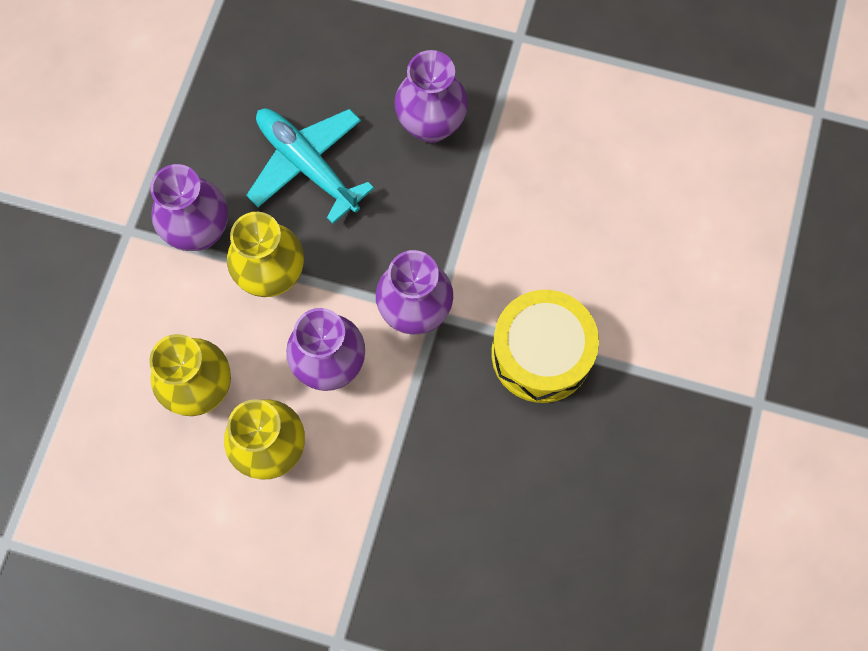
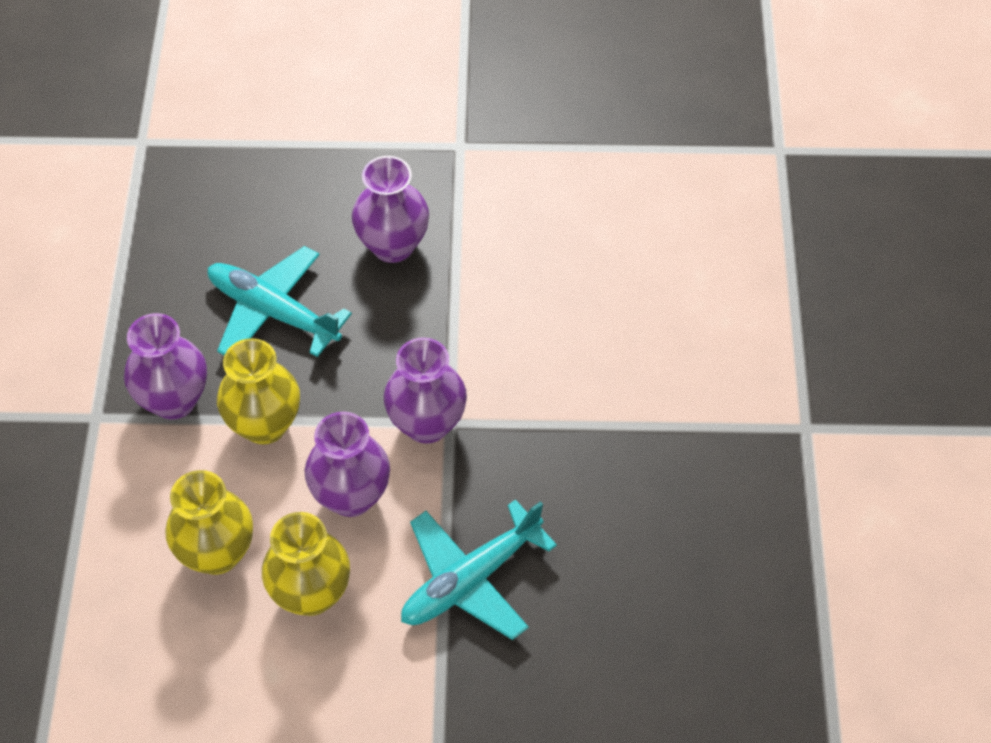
camera: 15 degrees left, 15 degrees down
yellow drum [491,290,599,403] -> none
none -> turquoise plane [401,499,557,640]

